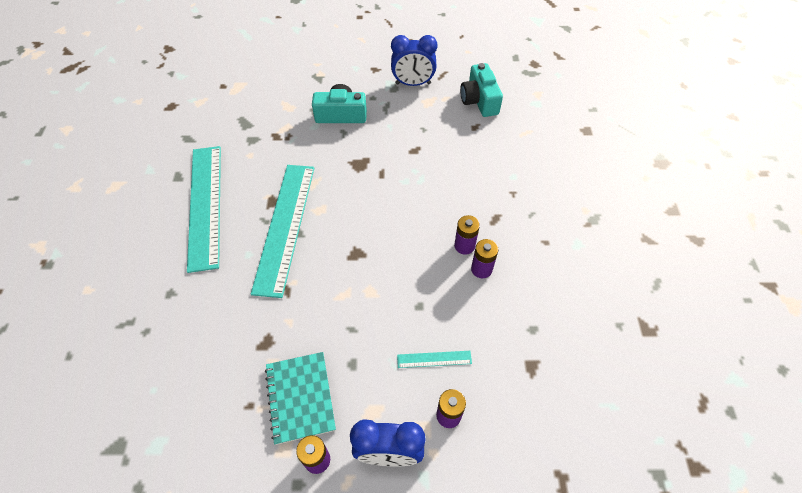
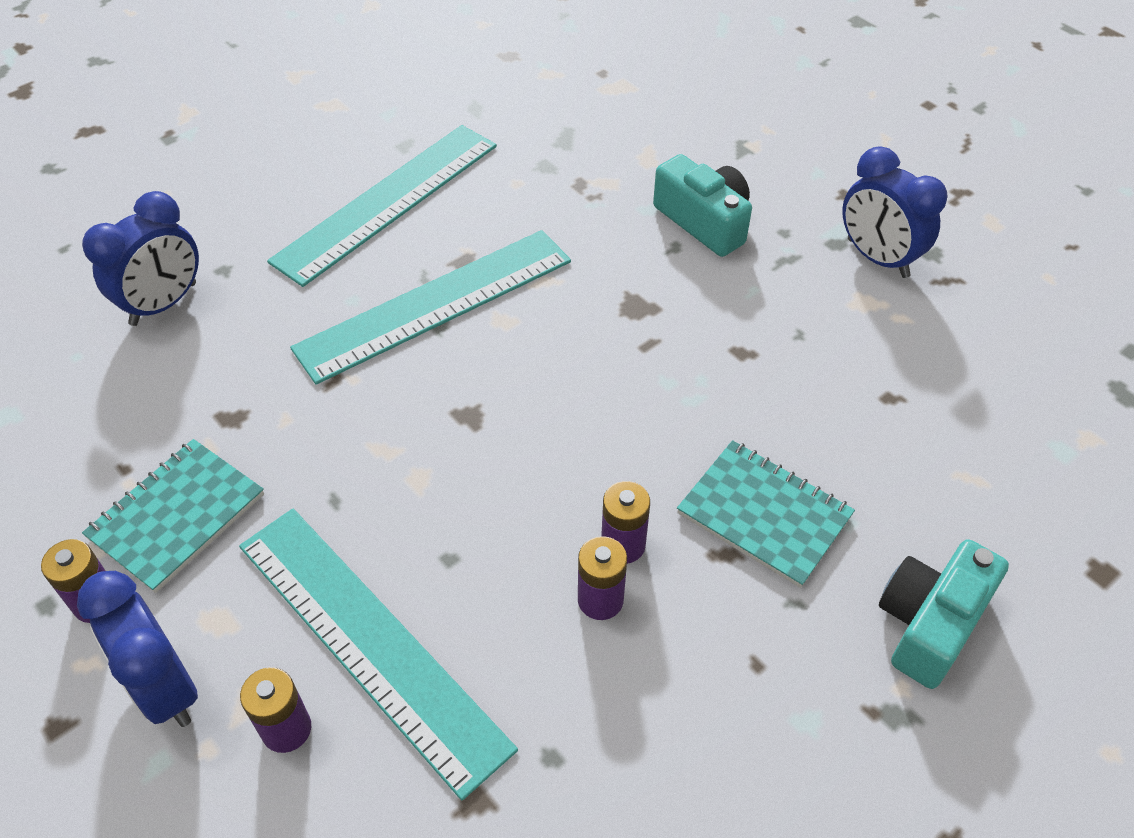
camera: 50 degrees right, 5 degrees down
turquoise ruler [397,351,472,368] -> turquoise ruler [239,509,518,801], size x2.49
turquoise camera [460,63,503,117] -> turquoise camera moved to [879,539,1009,689]
none -> blue clock [82,191,199,326]
none -> turquoise notebook [677,440,855,588]

